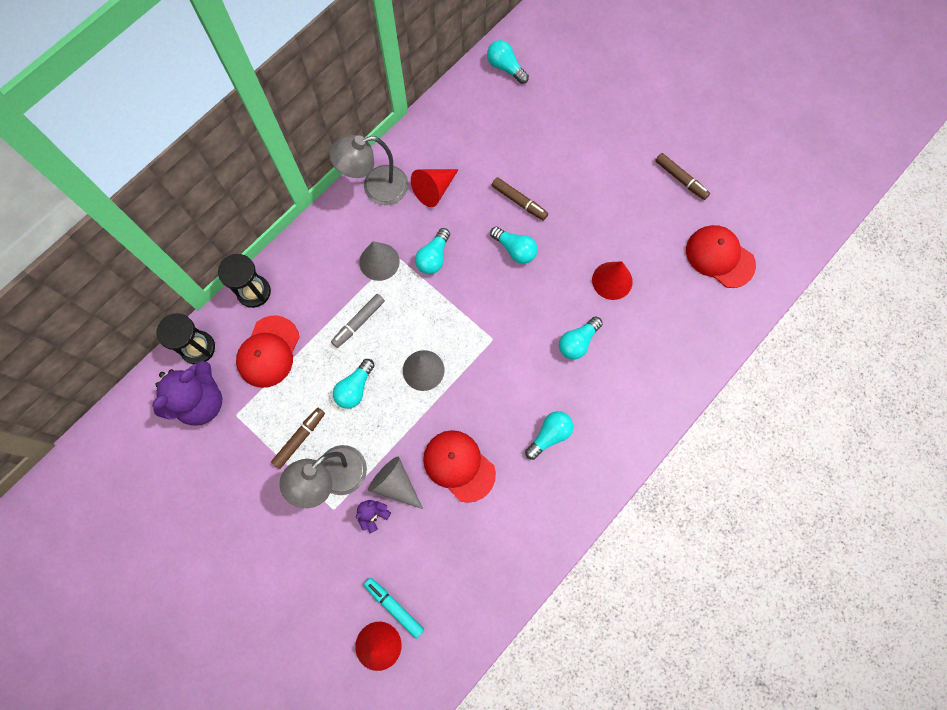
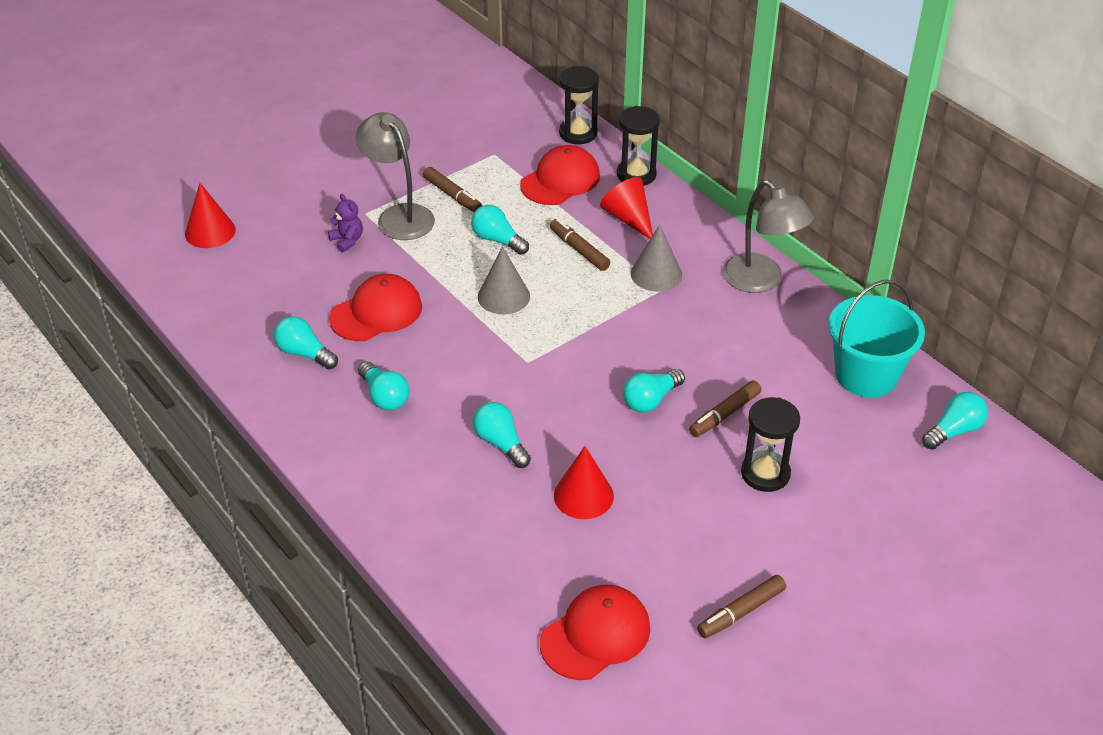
camera: 100 degrees right, 30 degrees down
purple teddy bear [152,361,222,426] -> none
red cap [236,315,300,388] -> red cap turned 105 degrees clockwise [520,145,600,205]
grey lamp [329,135,409,205] -> grey lamp turned 150 degrees clockwise [723,180,814,293]
grey marker [331,294,385,348] -> brown marker [550,219,610,271]
turquoise marker [364,578,424,639] -> none
grey cone [368,457,423,509] -> none
red cone [411,169,459,207] -> red cone moved to [600,177,653,239]
turquoise light bulb [415,228,450,274] -> turquoise light bulb moved to [274,316,338,370]
none -> black hourglass [741,397,800,492]
none -> turquoise bucket [828,280,925,397]

